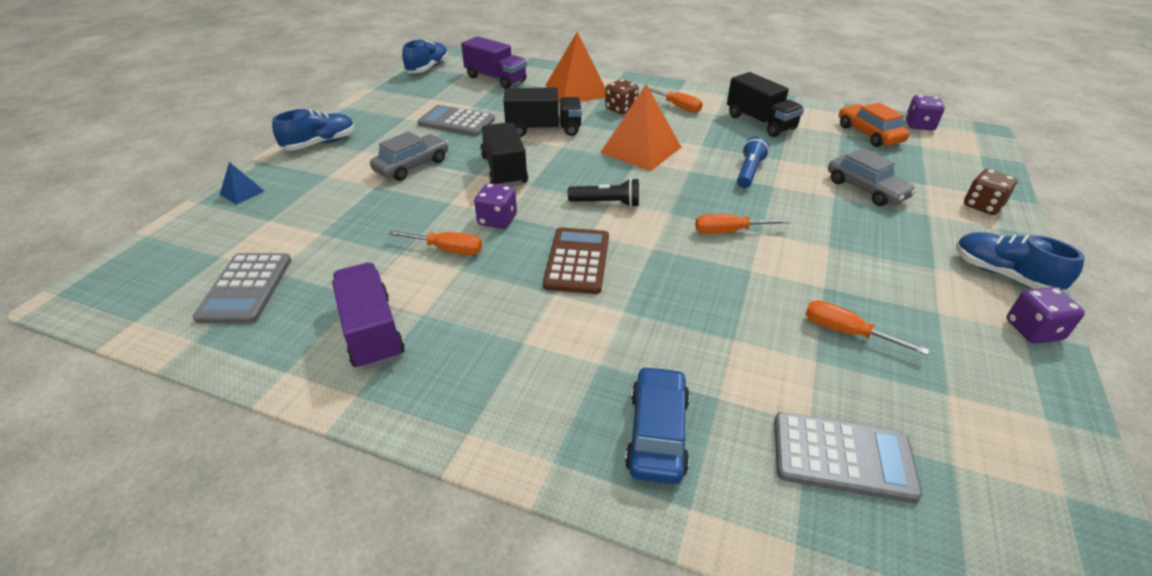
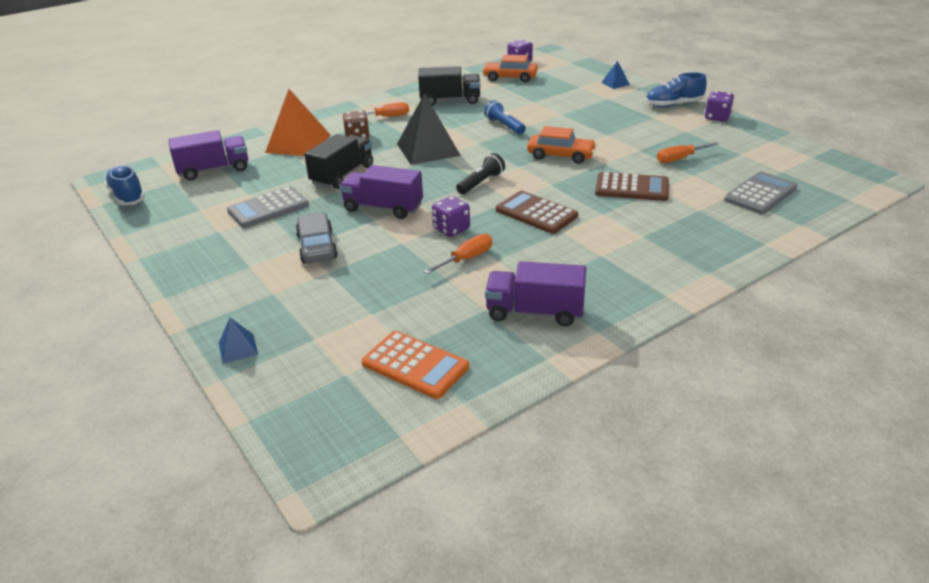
camera: 55 degrees left, 5 degrees down
grey calculator [193,253,291,323] -> orange calculator [362,331,469,399]
blue shoe [272,109,355,150] -> none
black truck [480,123,528,186] -> purple truck [339,165,423,219]
orange pyramid [600,84,681,171] -> black pyramid [397,93,461,165]
blue car [625,366,690,484] -> none
orange screwdriver [695,214,791,234] -> orange car [527,126,597,164]
grey car [828,148,916,206] -> none
brown dice [964,169,1017,215] -> blue pyramid [601,61,630,89]
none -> brown calculator [595,172,669,201]

